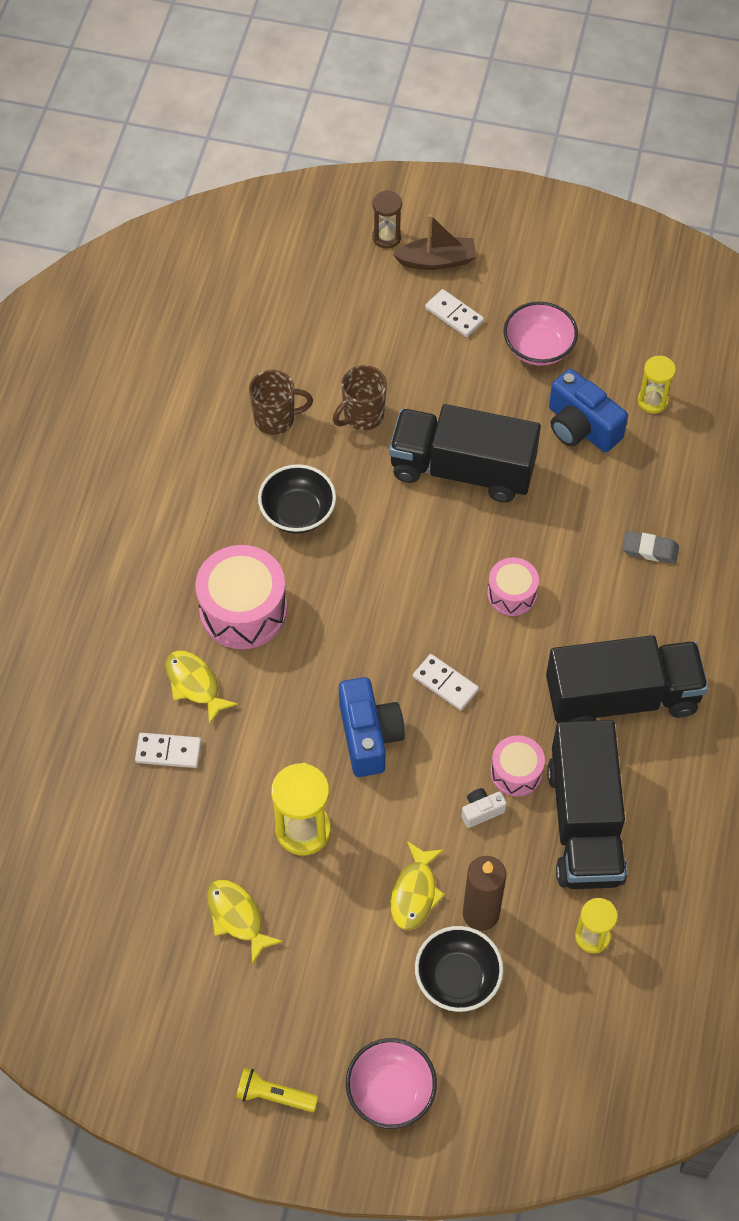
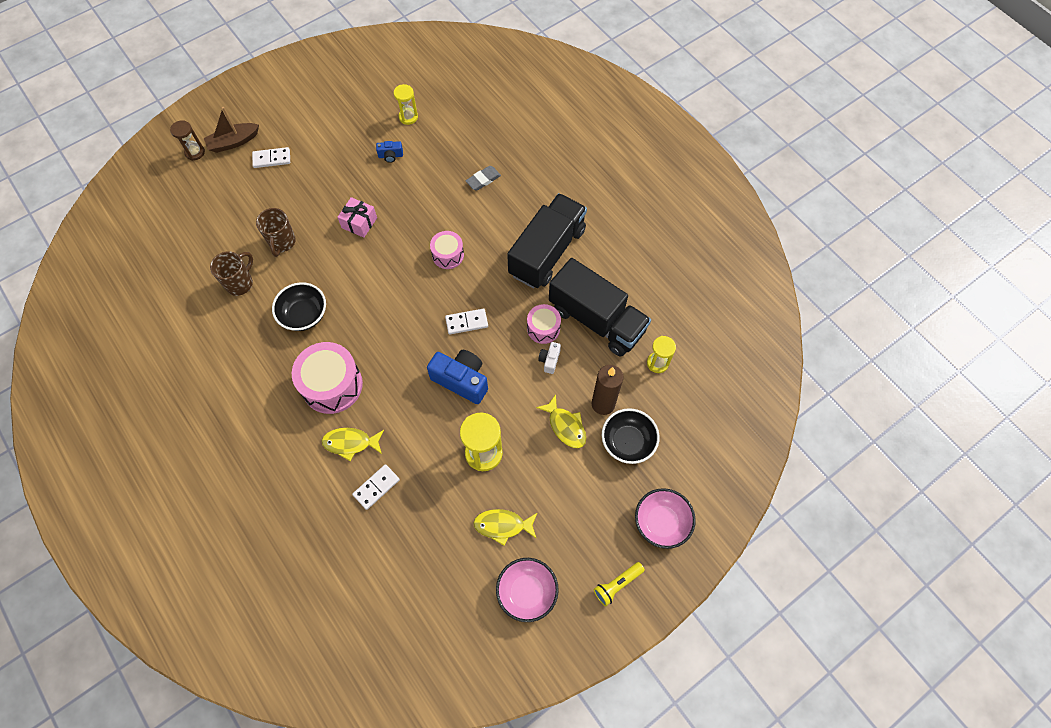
camera: 50 degrees left, 5 degrees up
black truck [389,404,541,503] -> pink gift [337,197,377,238]
brown boat [393,214,476,270] -> brown boat turned 150 degrees counterclockwise [203,107,259,153]
pink bowl [504,302,578,366] -> pink bowl moved to [496,558,559,622]
blue camera [549,369,628,452] -> blue camera [376,141,403,163], size x0.49

